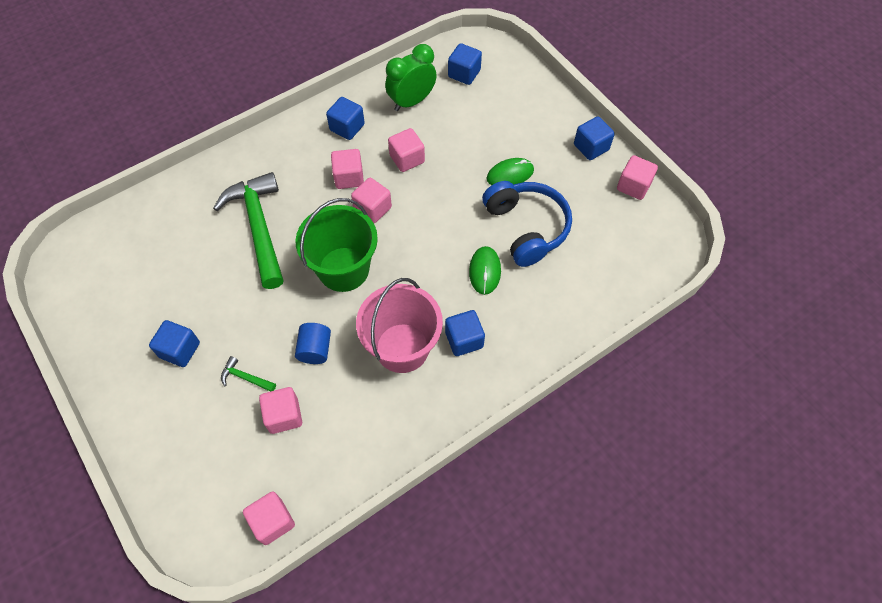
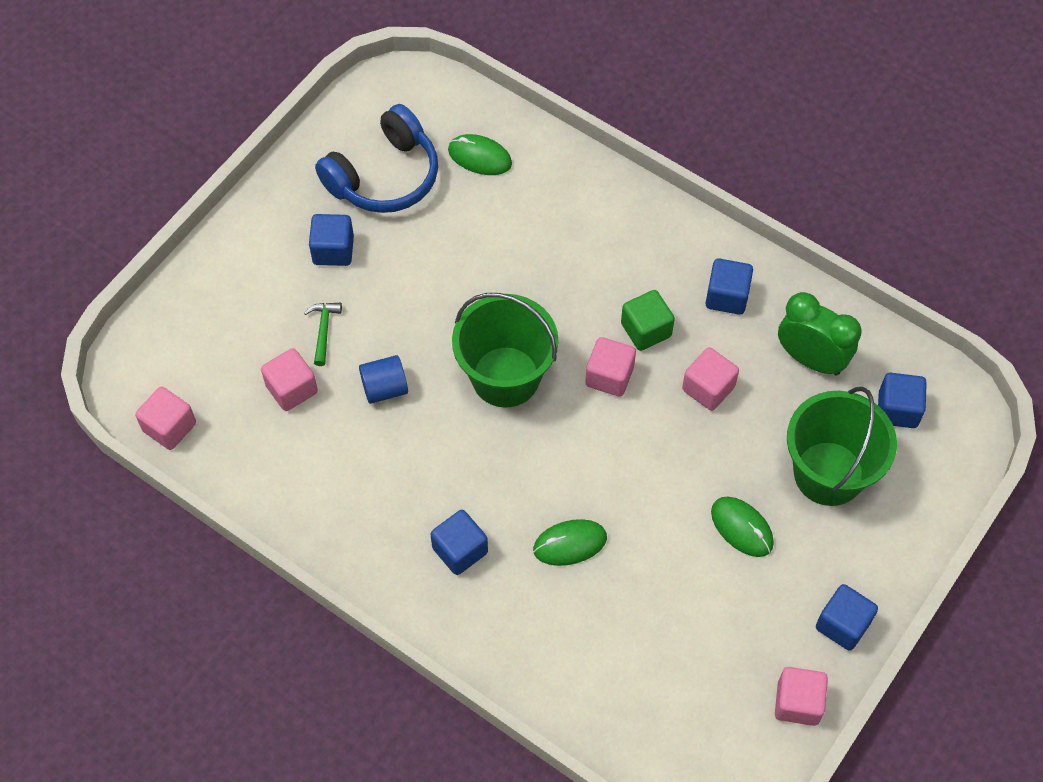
camera: 70 degrees right, 0 degrees up
green hammer [213,172,284,289] -> none
pink cube [331,149,364,189] -> green cube [621,290,675,351]
pink bucket [356,278,443,373] -> none
blue headphones [482,181,572,267] -> blue headphones moved to [315,104,438,213]
none -> green mouse [448,134,512,175]
none -> green bucket [787,387,897,506]

